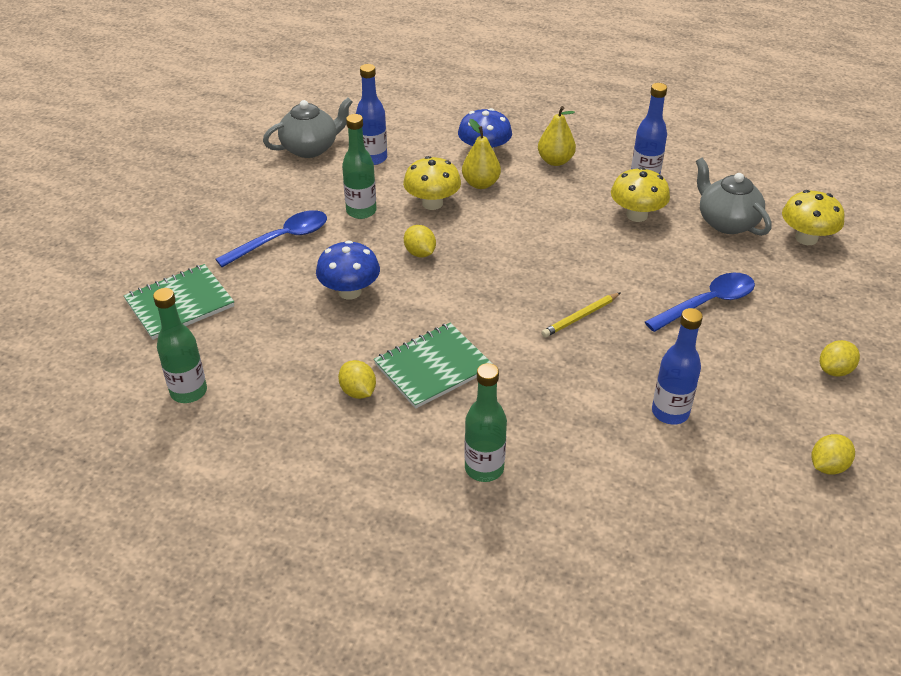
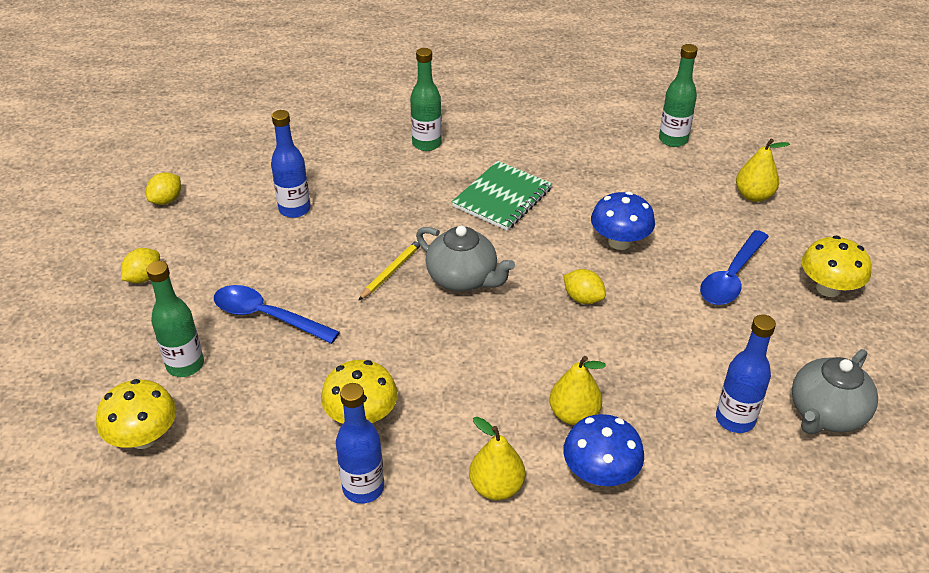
camera: 160 degrees right, 0 degrees up
green notebook [124,264,234,340] -> yellow pear [736,139,790,202]
yellow lemon [338,360,376,399] -> none
green bottle [342,114,377,219] -> green bottle moved to [146,261,204,377]
yellow mushroom [403,156,461,210] -> yellow mushroom moved to [802,236,872,297]
blue spoon [645,273,755,332] -> blue spoon turned 75 degrees clockwise [214,285,340,344]
grey teapot [696,158,771,236] -> grey teapot moved to [416,226,515,292]

